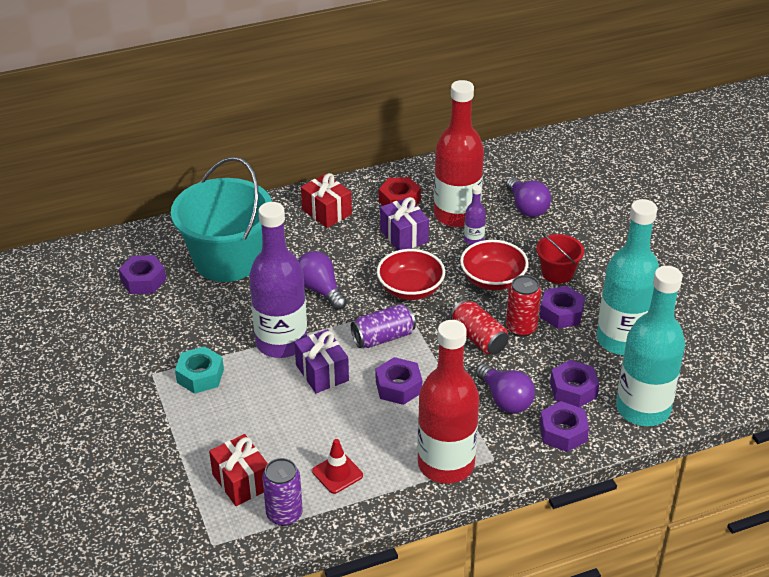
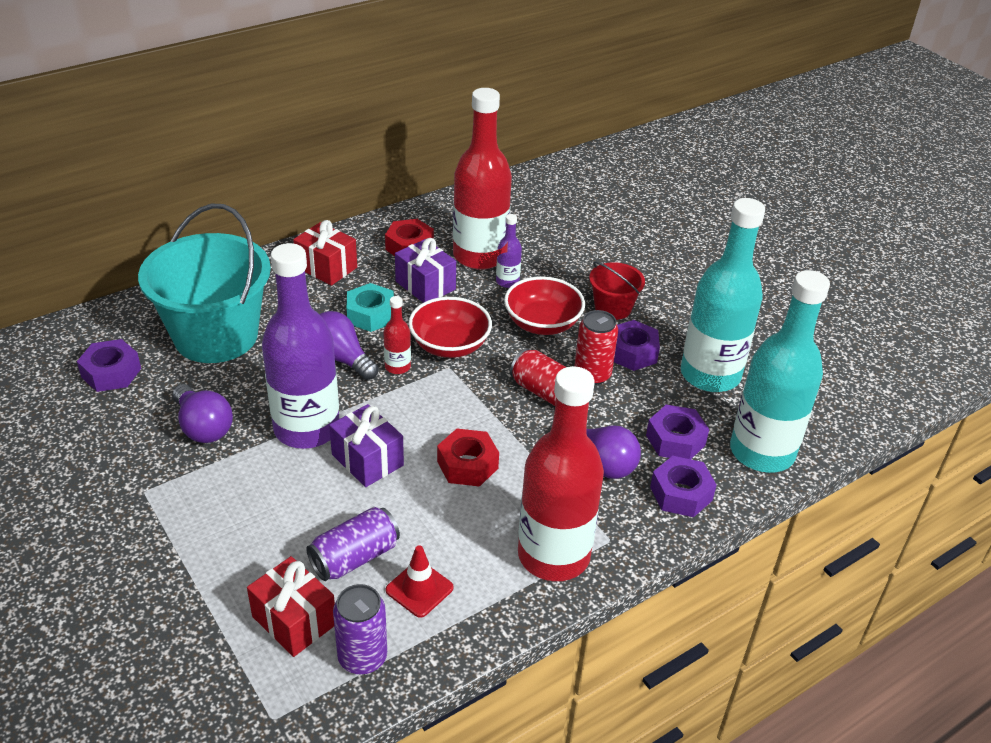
camera: 15 degrees left, 0 degrees up
turquoise nut [175,346,224,394] -> turquoise nut moved to [347,283,394,332]
purple can [351,304,416,348] -> purple can moved to [306,507,400,581]
purple nut [376,357,422,405] -> red nut [437,429,499,487]
purple light bulb [506,177,551,217] -> purple light bulb moved to [173,384,233,443]
none -> red bottle [384,296,411,374]

